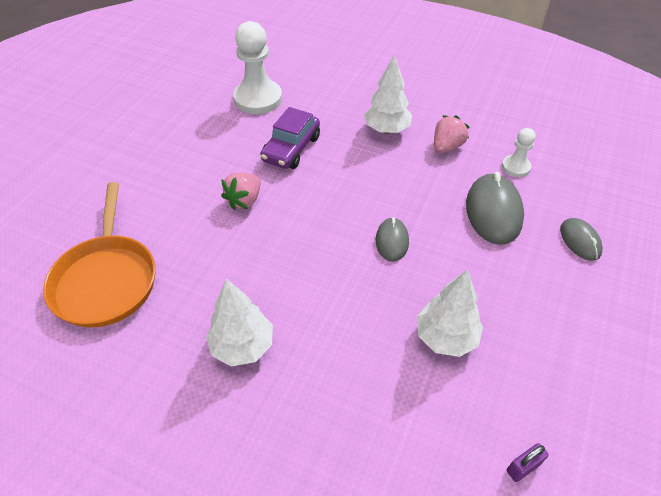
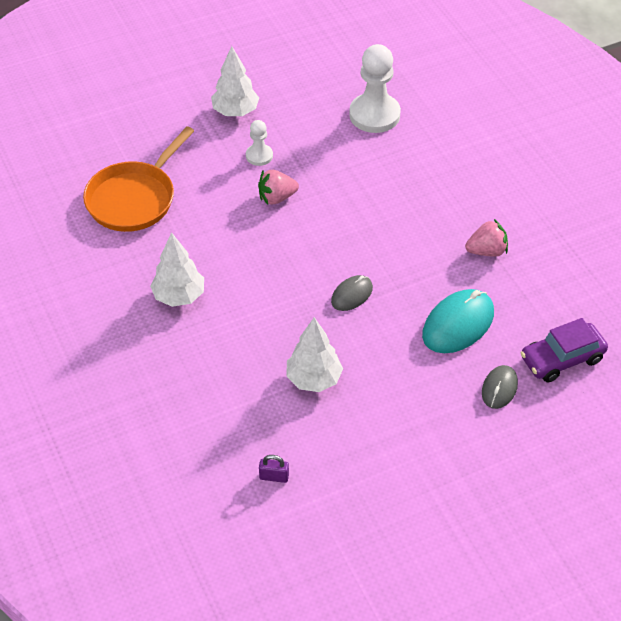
camera: 40 degrees right, 0 degrees up
purple car [260,107,320,169] -> purple car moved to [521,318,608,382]
white tree [364,55,412,134] -> white tree moved to [211,46,259,116]
grey mouse [466,172,524,245] -> turquoise mouse [422,289,494,353]
white pawn [502,128,536,177] -> white pawn moved to [246,120,273,166]

